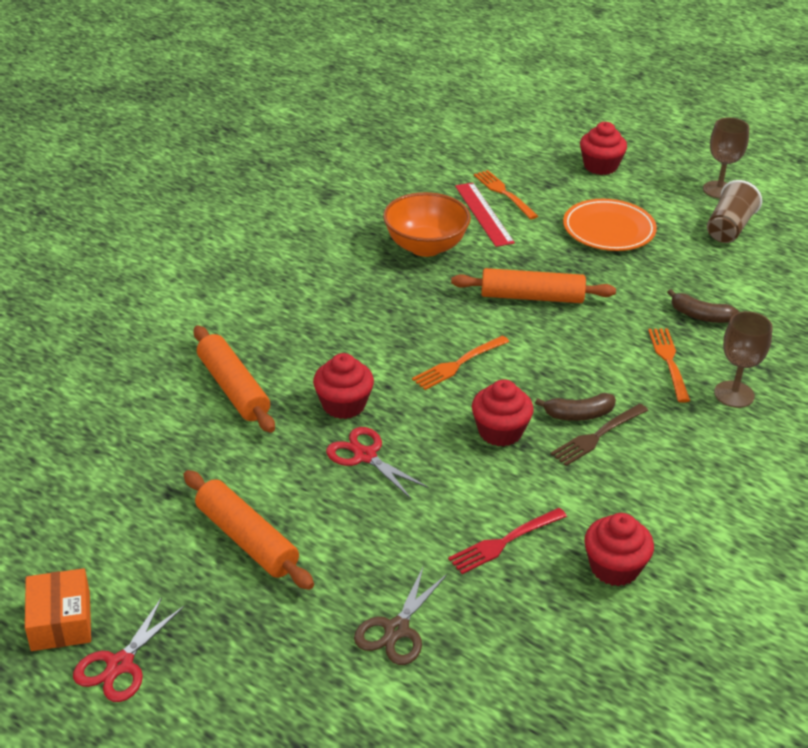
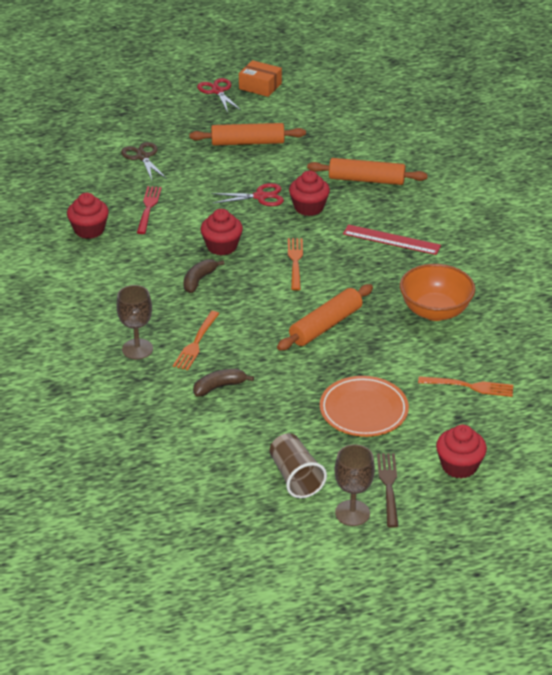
camera: 130 degrees right, 0 degrees up
red ruler [455,183,515,247] -> red ruler moved to [343,224,441,255]
brown fork [551,404,648,466] -> brown fork moved to [377,454,398,528]
orange fork [648,328,690,403] -> orange fork turned 75 degrees clockwise [173,311,220,370]

